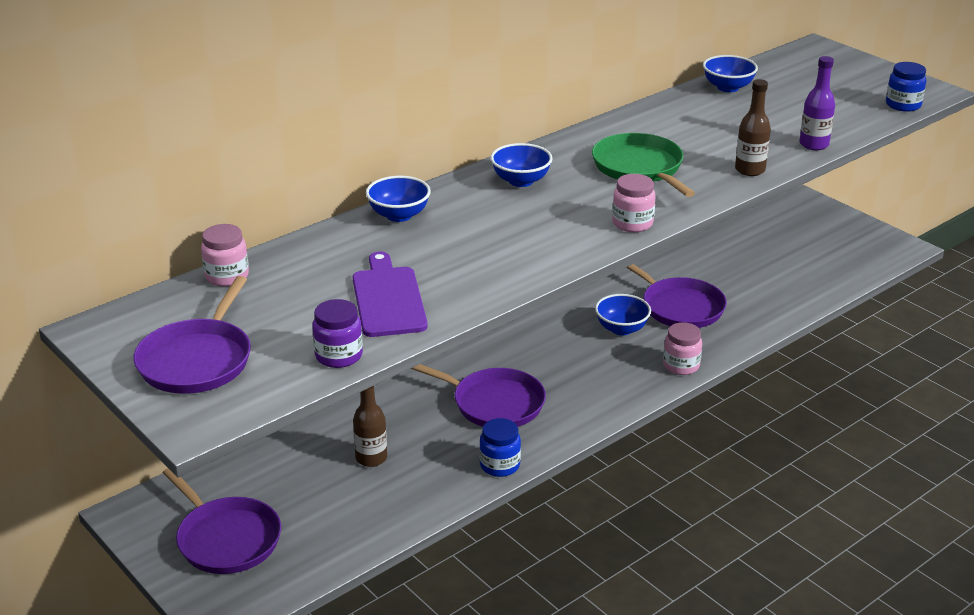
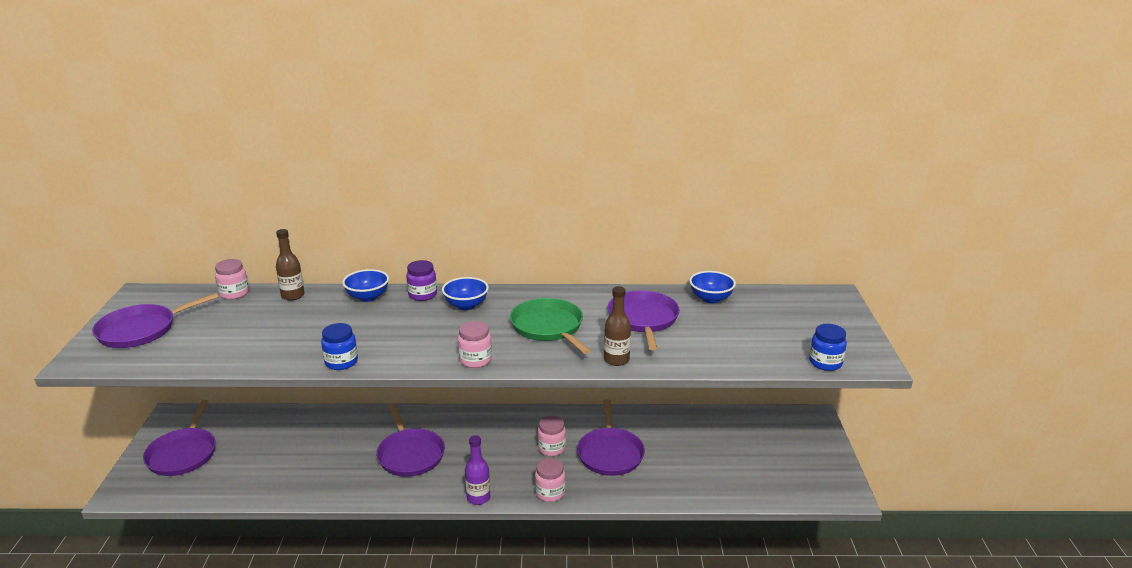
camera: 40 degrees right, 5 degrees down
purple jar [312,299,363,368] -> purple jar moved to [406,260,437,301]
purple cutting board [353,252,428,337] -> none
brown bottle [353,386,387,467] -> brown bottle moved to [276,229,305,301]
blue jar [479,418,521,477] -> blue jar moved to [321,323,358,370]
green pan [592,133,695,197] -> green pan turned 45 degrees counterclockwise [510,298,591,354]
blue bowl [595,294,651,335] -> pink jar [537,416,566,456]
purple bottle [799,56,835,150] -> purple bottle moved to [465,435,490,505]
none -> purple pan [608,291,680,350]

